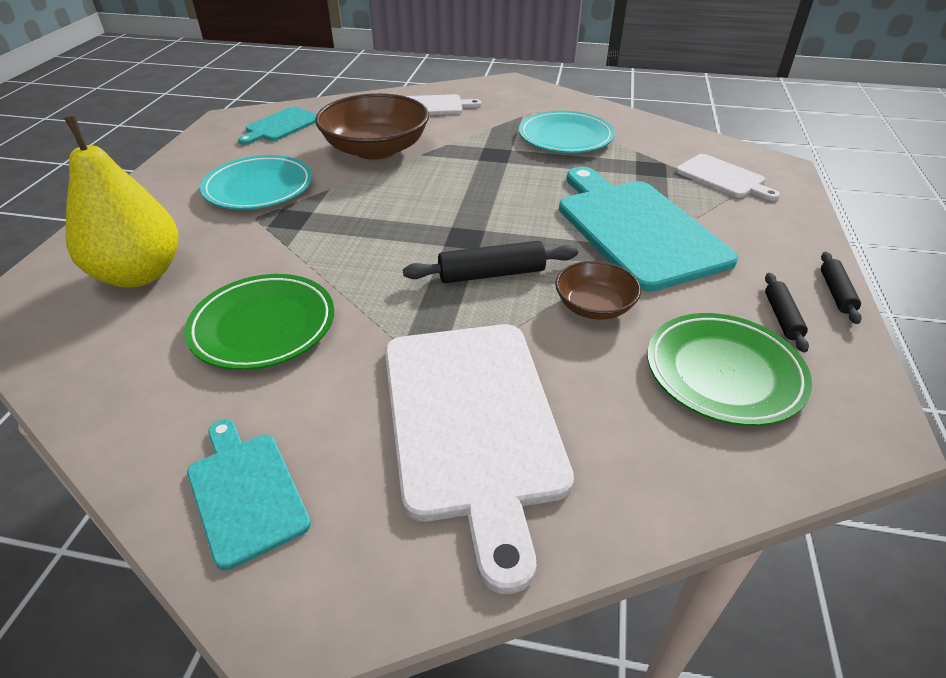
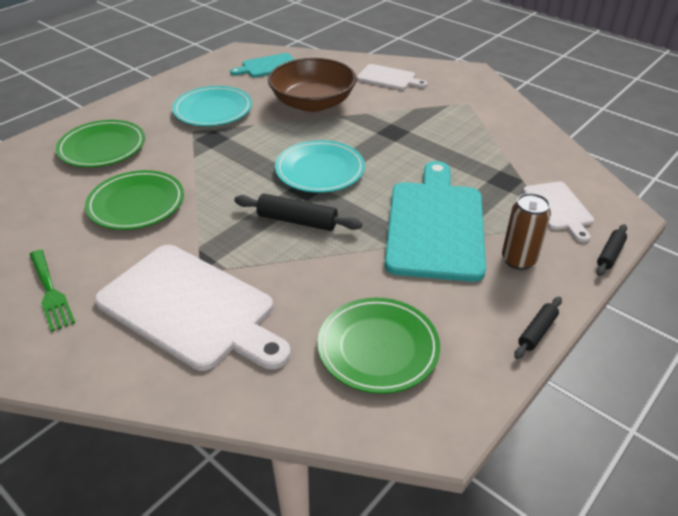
camera: 30 degrees right, 0 degrees up
yellow pear [64,116,178,288] -> green plate [56,120,145,167]
turquoise cutting board [187,419,311,570] -> green fork [29,250,75,332]
white cutting board [385,324,574,594] -> white cutting board turned 75 degrees counterclockwise [95,245,291,371]
turquoise plate [519,111,615,153] -> turquoise plate moved to [275,140,365,193]
brown bowl [555,261,641,320] -> none
black rolling pin [765,273,809,352] -> black rolling pin moved to [596,224,627,276]
none -> brown can [502,193,551,270]

